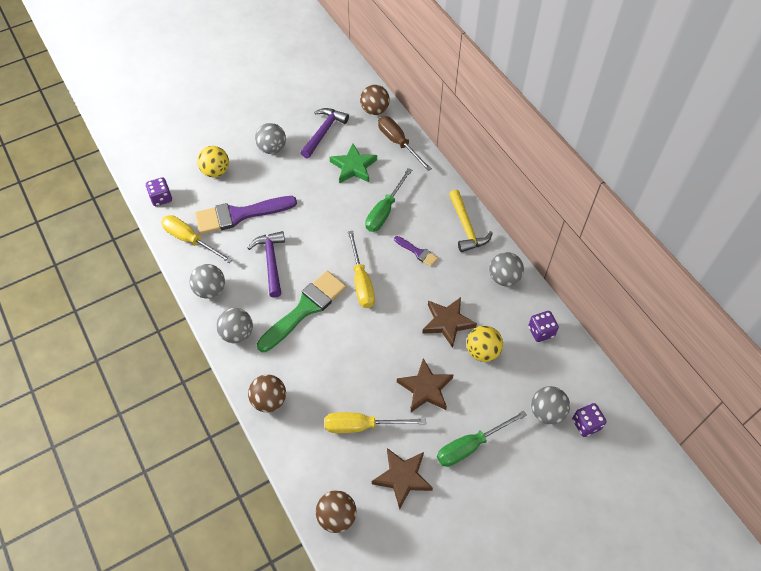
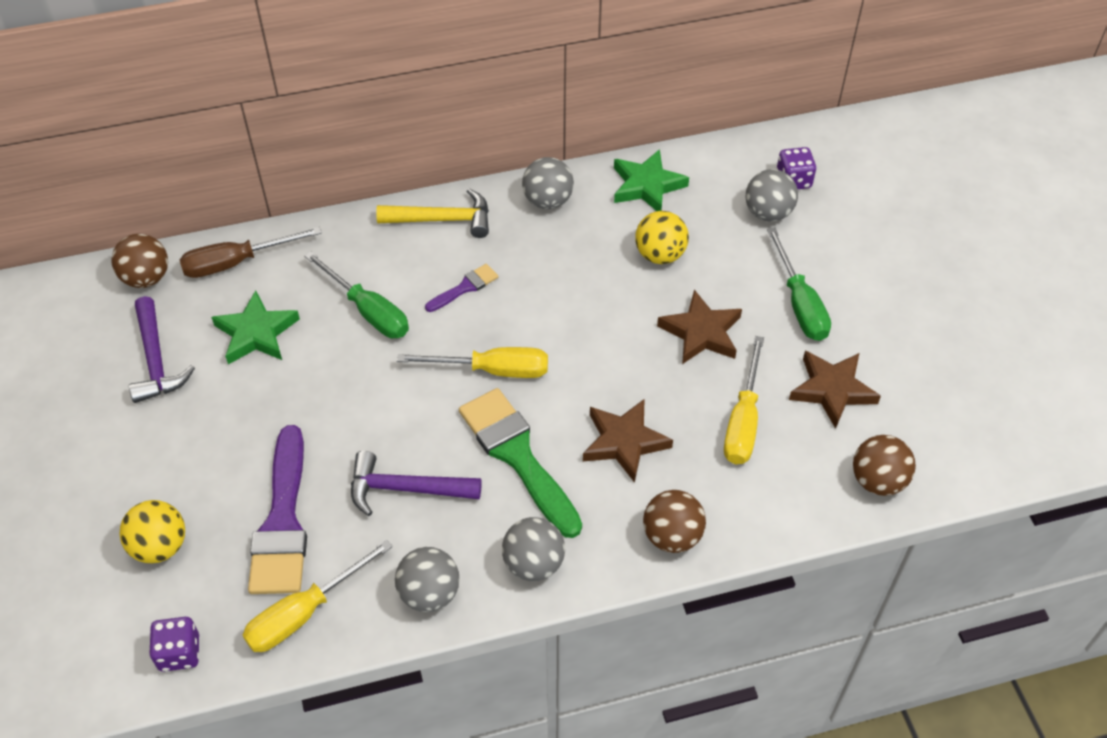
camera: 75 degrees left, 5 degrees down
grey ball [255,123,286,154] -> none
purple hammer [301,108,349,158] -> purple hammer turned 150 degrees counterclockwise [129,296,195,403]
brown star [422,297,477,348] -> brown star moved to [583,399,673,483]
purple dice [528,311,559,342] -> green star [614,149,689,211]

